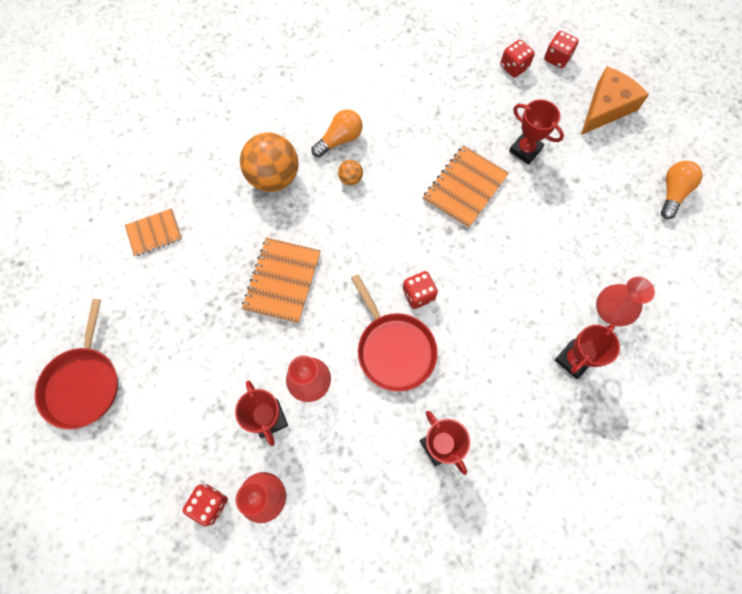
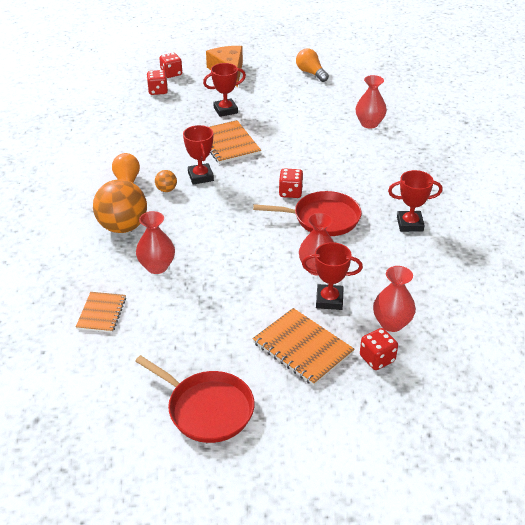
camera: 60 degrees left, 30 degrees down
orange notebook [242,238,321,324] -> orange notebook moved to [252,308,354,386]
red trophy [555,324,620,379] -> red trophy moved to [183,125,214,184]
none -> red vase [136,211,175,274]

